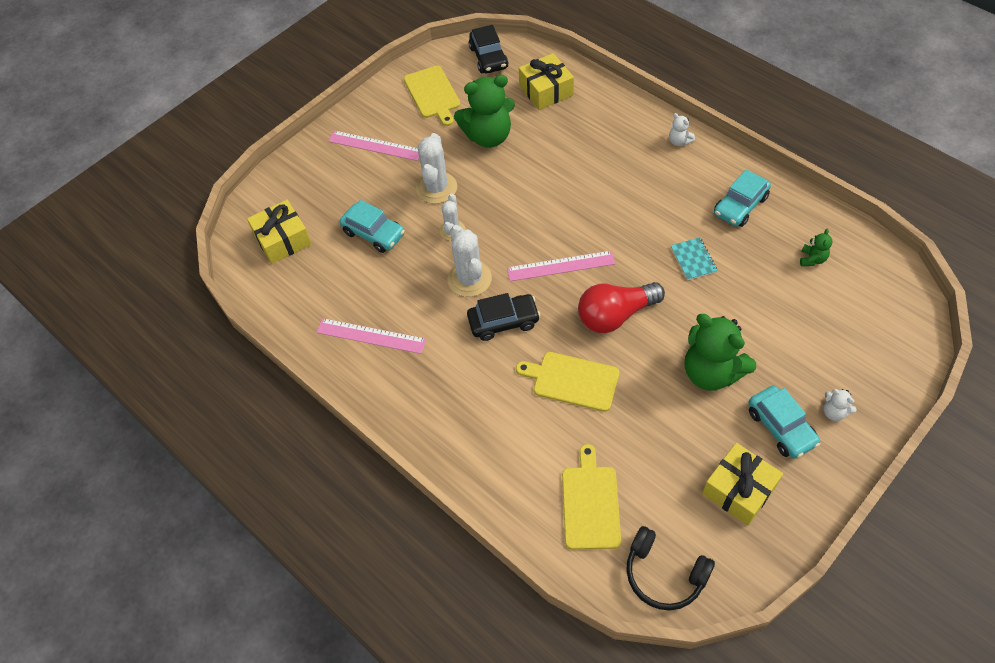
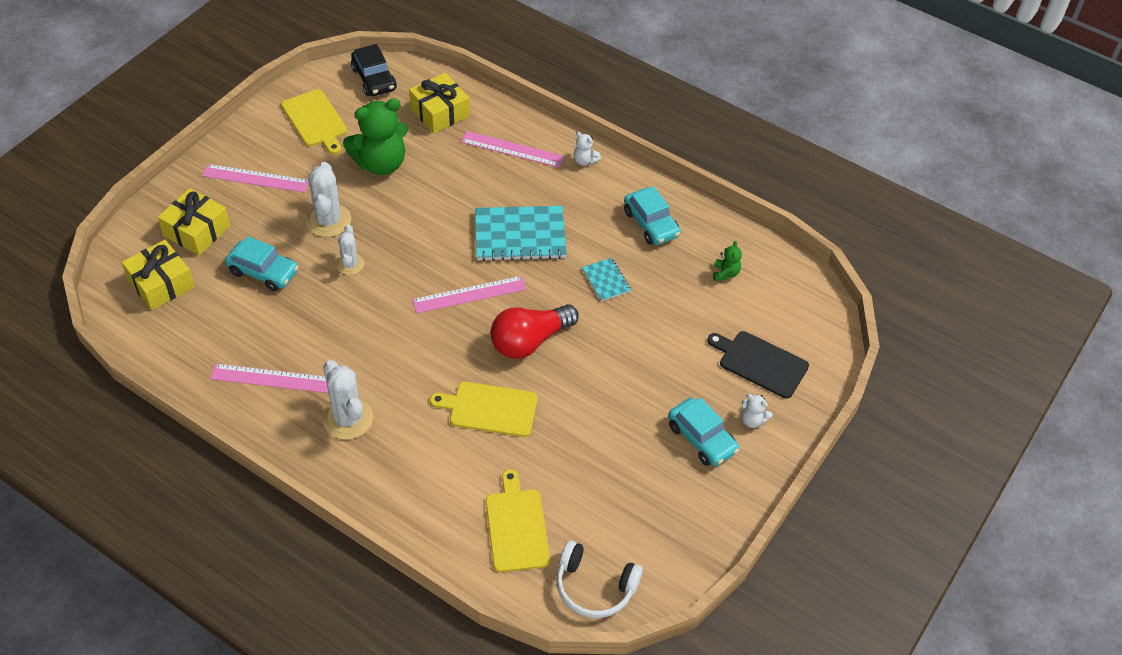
camera: 15 degrees left, 5 degrees down
white cactus [447,225,492,297] -> white cactus moved to [323,360,373,440]
black car [467,293,540,341] -> none
black headphones [626,526,715,610] -> white headphones [557,541,643,618]
green teddy bear [685,314,756,391] -> none
yellow gift [702,443,783,526] -> yellow gift moved to [158,188,230,255]
turquoise car [714,170,771,227] -> turquoise car turned 60 degrees counterclockwise [624,186,681,245]
none -> pink ruler [461,131,564,167]
none -> turquoise notebook [475,206,567,261]
none -> black cutting board [707,331,809,399]

